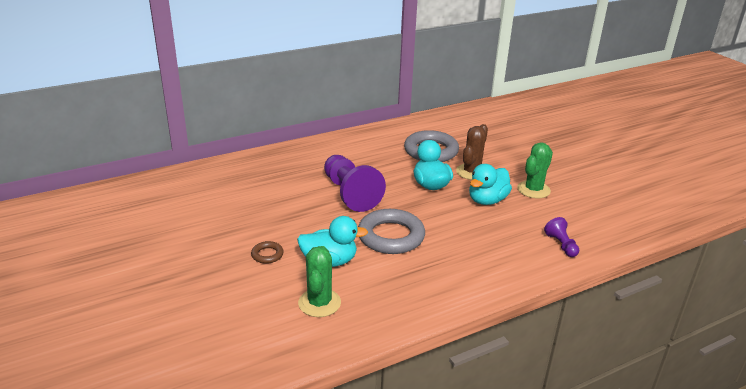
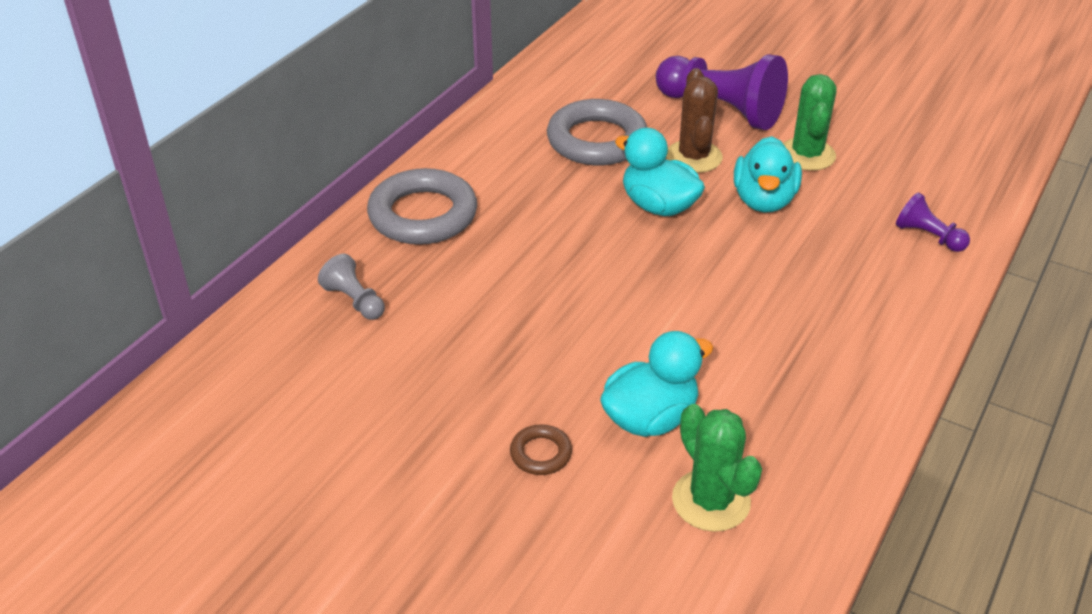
camera: 30 degrees left, 10 degrees up
purple pawn [324,155,386,212] -> purple pawn moved to [656,54,788,130]
grey ring [358,209,425,254] -> grey ring moved to [367,168,477,245]
none -> grey pawn [318,254,385,320]

